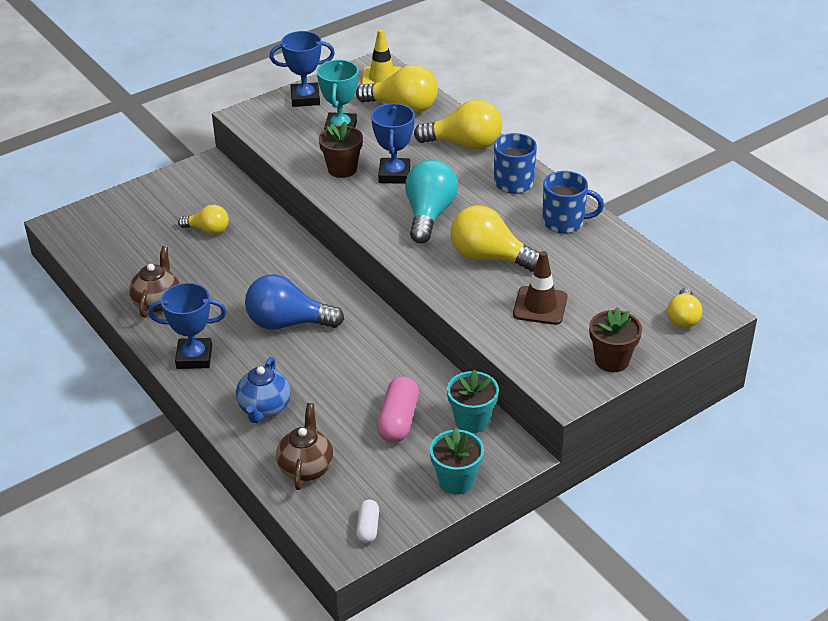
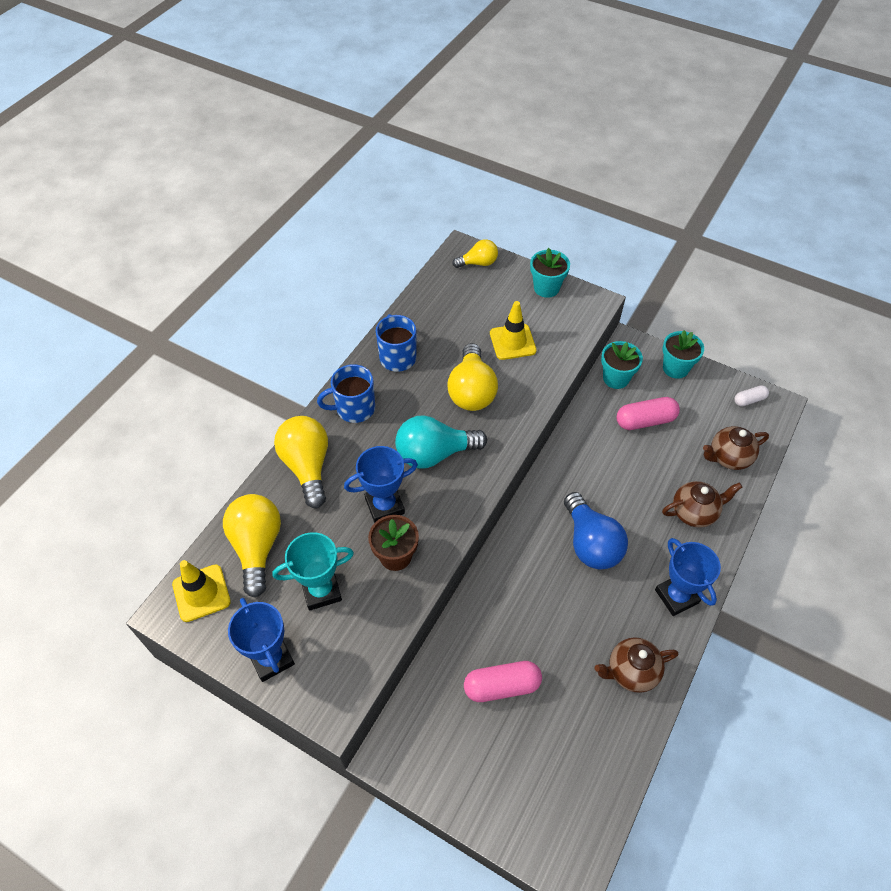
camera: 115 degrees left, 15 degrees up
yellow light bulb [178,205,229,235] -> pink capsule [464,661,542,702]
blue teapot [236,357,291,423] -> brown teapot [662,481,742,528]
brown traffic cone [513,251,567,325] -> yellow traffic cone [490,301,537,360]
brown flower pot [589,307,642,372] -> turquoise flower pot [530,248,570,298]

